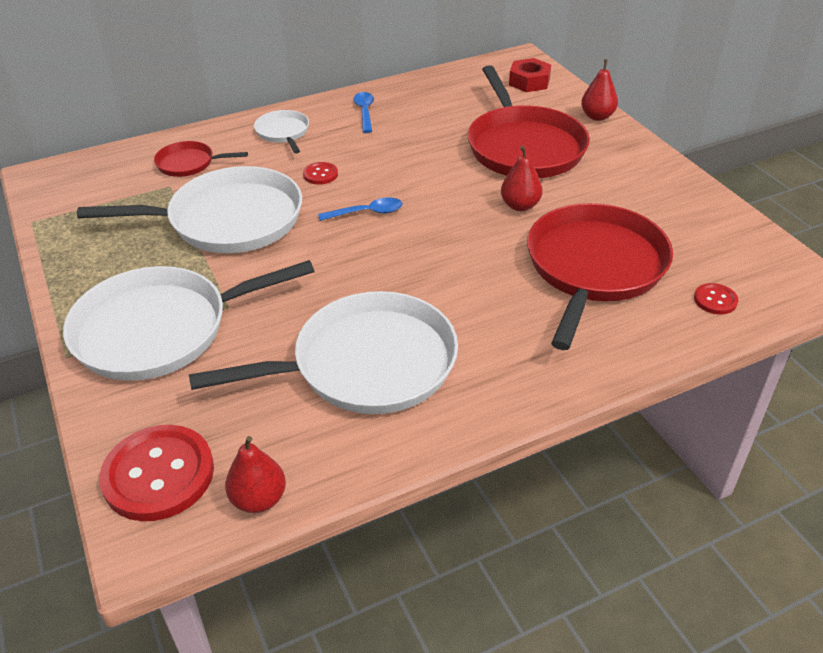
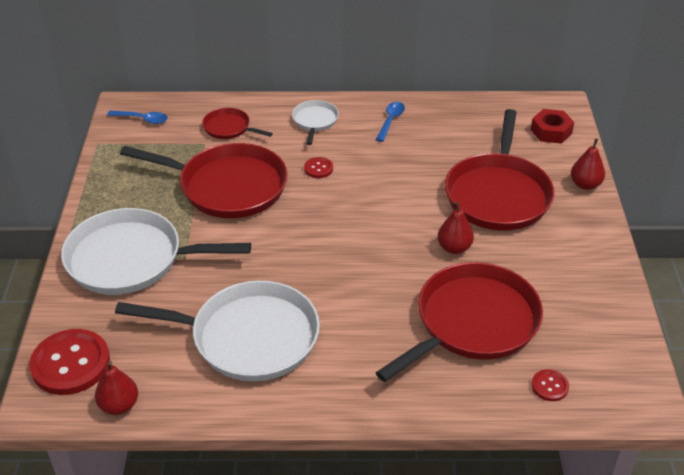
camera: 25 degrees right, 0 degrees up
white pan [77,166,302,253] -> red pan [120,143,288,218]
blue spoon [318,197,402,221] -> blue spoon moved to [107,111,168,124]

